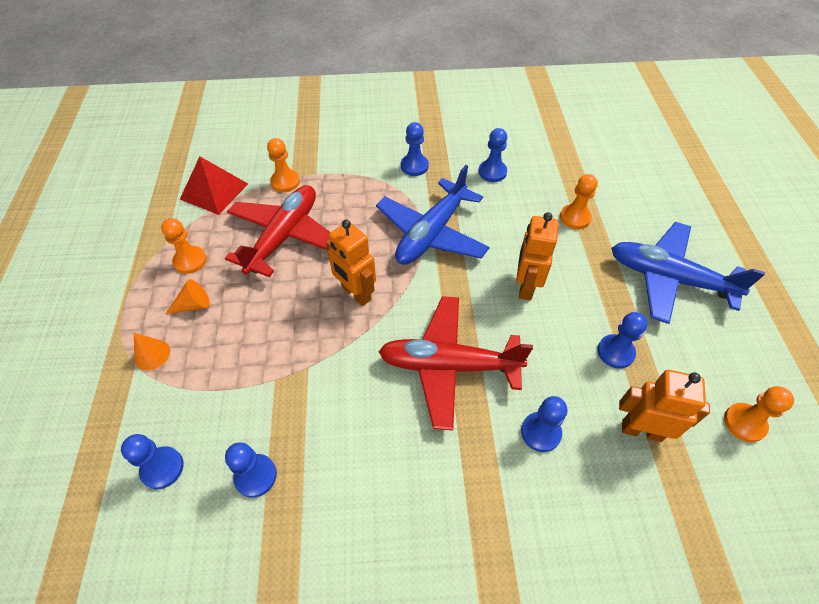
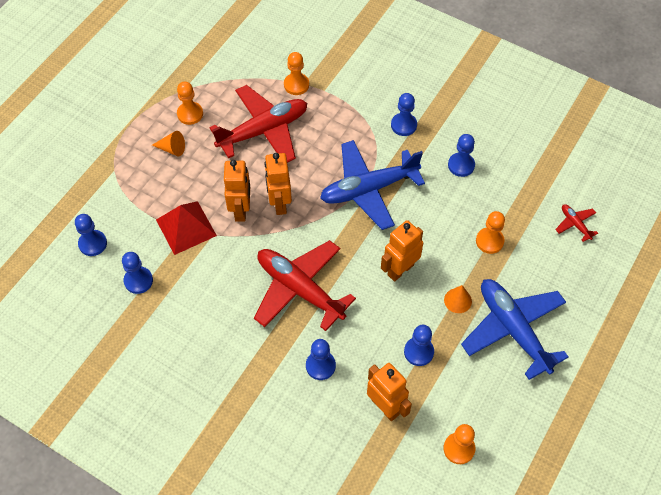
camera: 35 degrees right, 5 degrees up
orange cone [134,333,170,370] -> orange cone moved to [444,285,472,313]
red pyramid [180,156,248,215] -> red pyramid moved to [156,201,217,255]
none -> orange robot [224,160,250,222]
none -> red plane [555,204,598,242]

